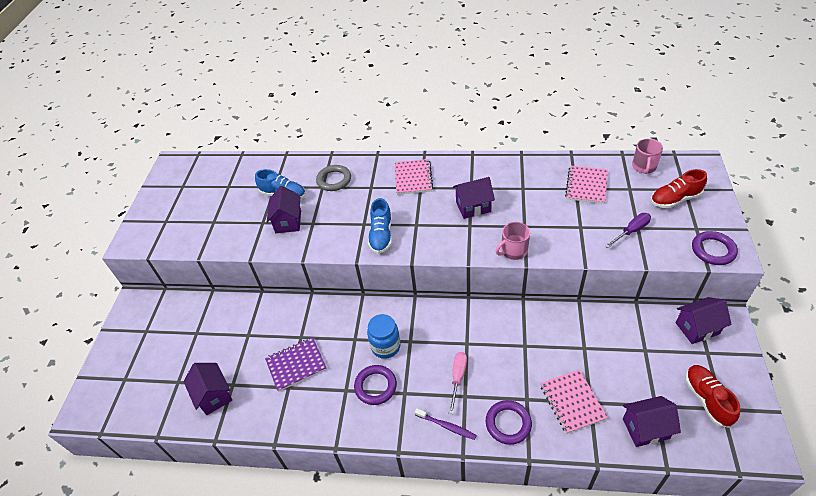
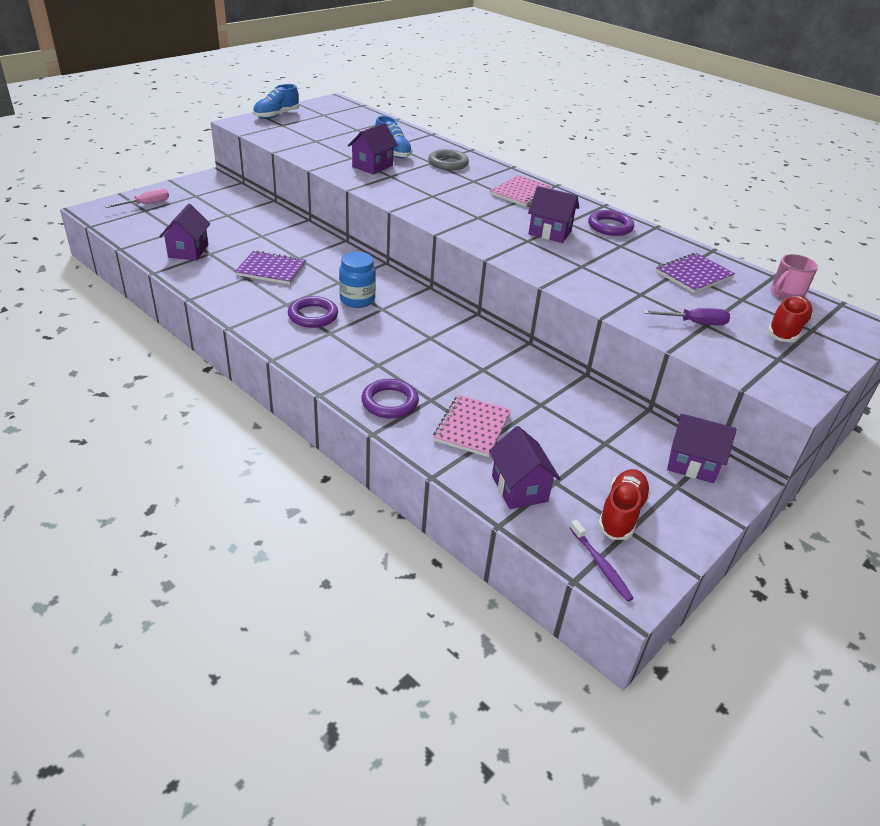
camera: 30 degrees right, 10 degrees down
blue shoe [368,198,392,254] -> blue shoe moved to [253,84,299,119]
purple toothbrush [415,408,477,440] -> purple toothbrush moved to [570,520,634,602]
pink screwdriver [449,352,467,414] -> pink screwdriver moved to [105,188,169,208]
pink mug [496,222,530,260] -> none
pink notebook [565,166,608,204] -> purple notebook [656,253,735,293]
purple house [623,396,681,447] -> purple house turned 45 degrees clockwise [489,426,561,509]
red shoe [651,169,707,208] -> red shoe turned 105 degrees clockwise [767,296,814,343]
purple ring [692,231,738,265] -> purple ring moved to [588,210,634,236]

